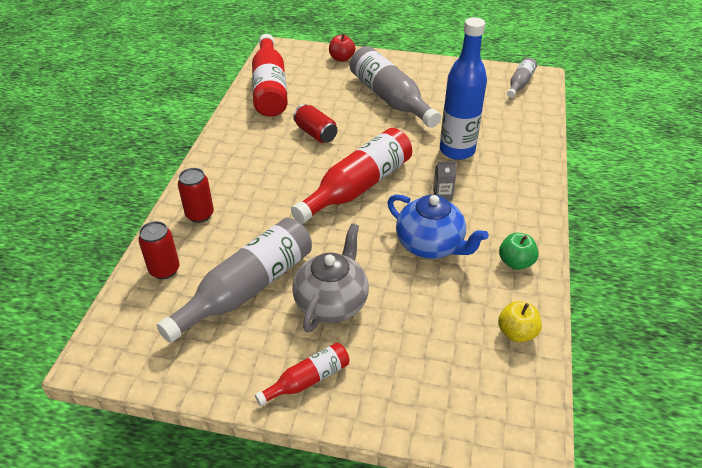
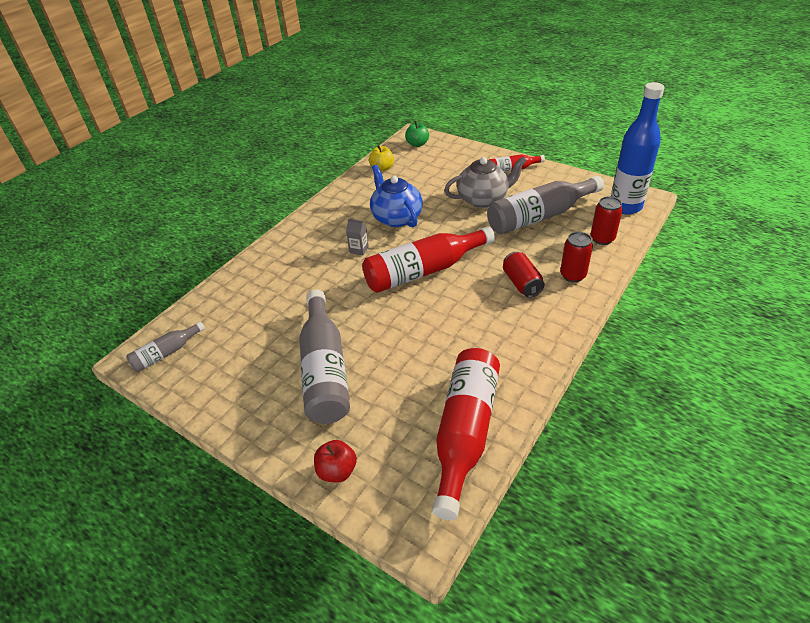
camera: 155 degrees left, 0 degrees up
grey teapot [292,224,369,333] -> grey teapot turned 150 degrees counterclockwise [444,157,527,208]
red can [293,104,337,143] -> red can moved to [503,252,545,298]
blue bottle [440,17,487,160] -> blue bottle moved to [611,82,664,214]
green apple [499,233,539,270] -> green apple moved to [405,121,429,147]

